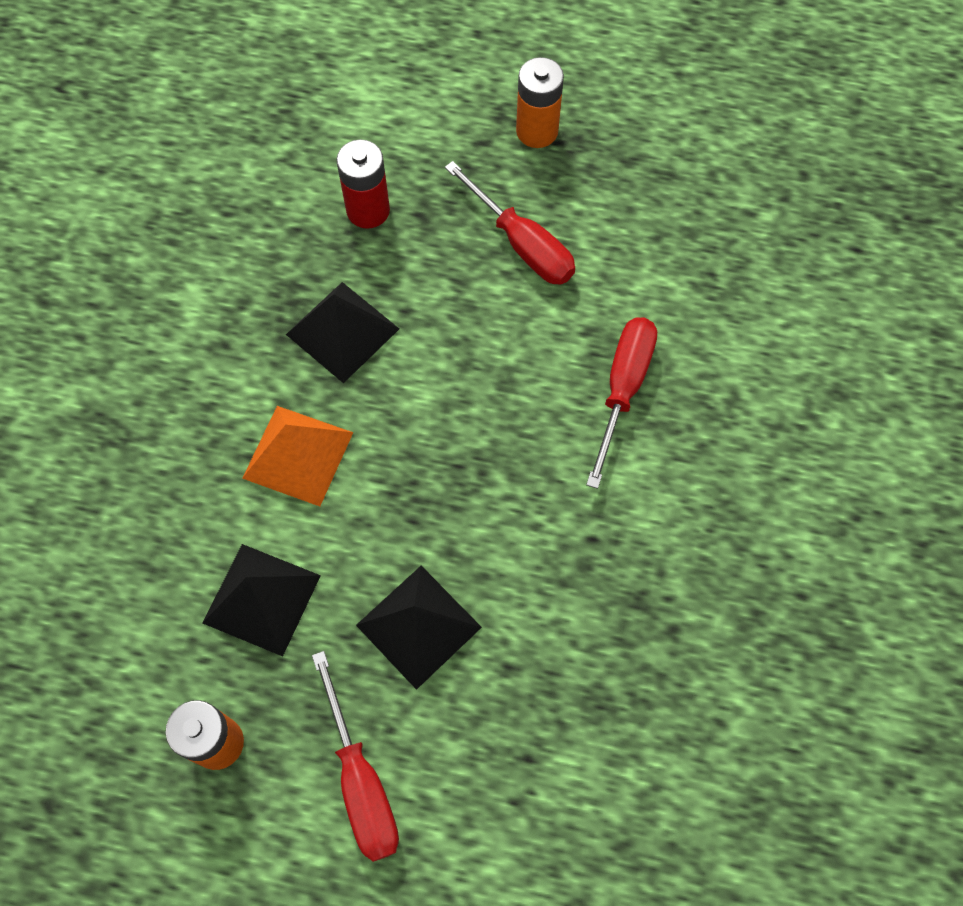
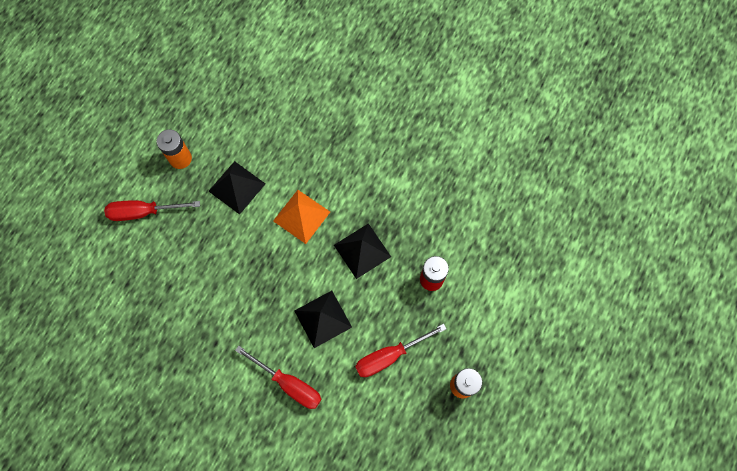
camera: 105 degrees right, 5 degrees up
black pyramid [356,566,482,690] -> black pyramid moved to [295,291,352,348]

